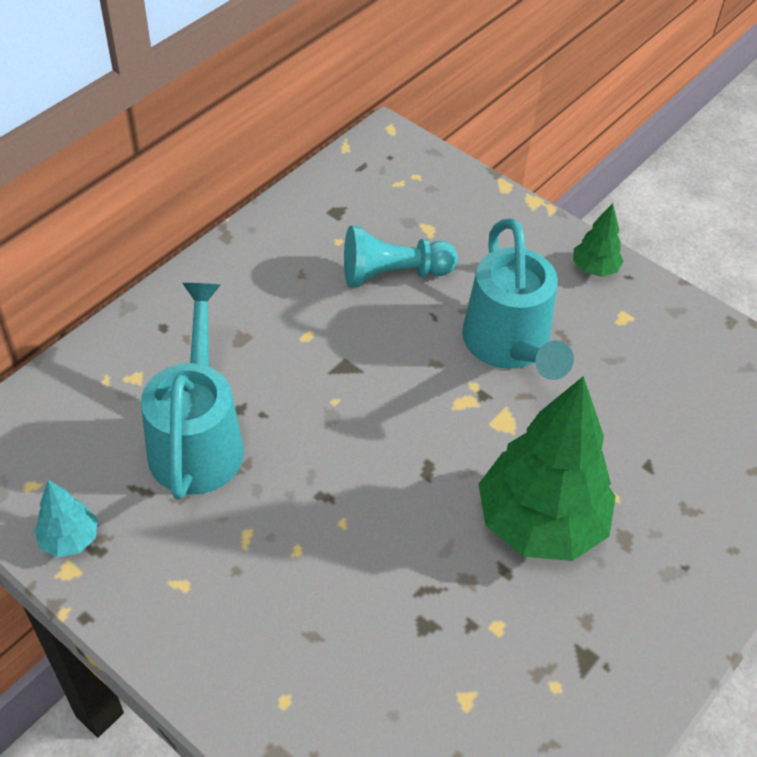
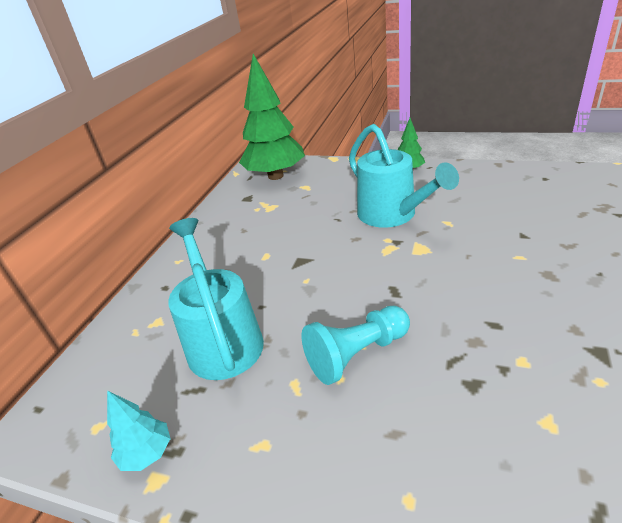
camera: 15 degrees left, 15 degrees down
turquoise pawn [344,225,458,287] -> turquoise pawn moved to [302,306,410,385]
green tree [478,376,616,561] -> green tree moved to [239,54,305,180]

